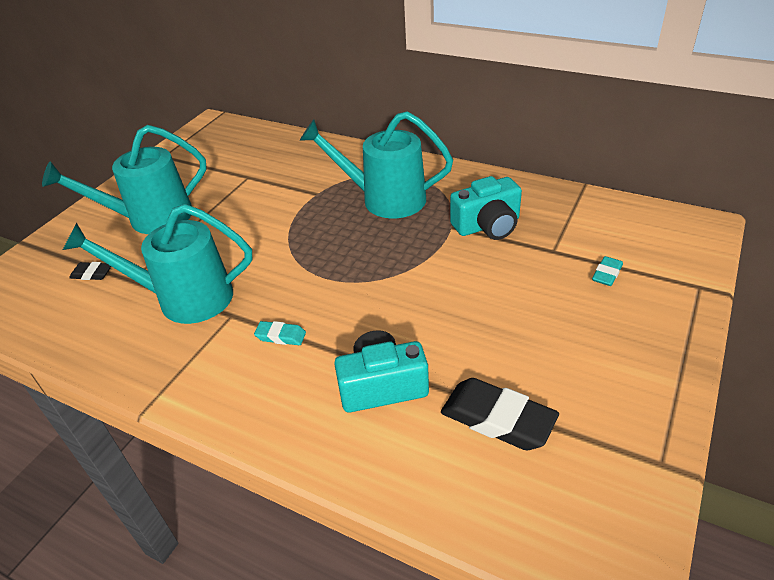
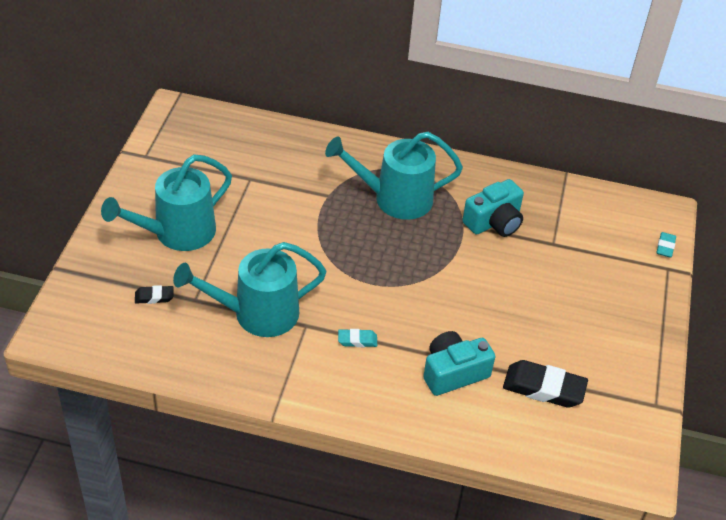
camera: 20 degrees left, 5 degrees up
turquoise eraser [592,256,623,286] -> turquoise eraser moved to [656,232,676,258]

